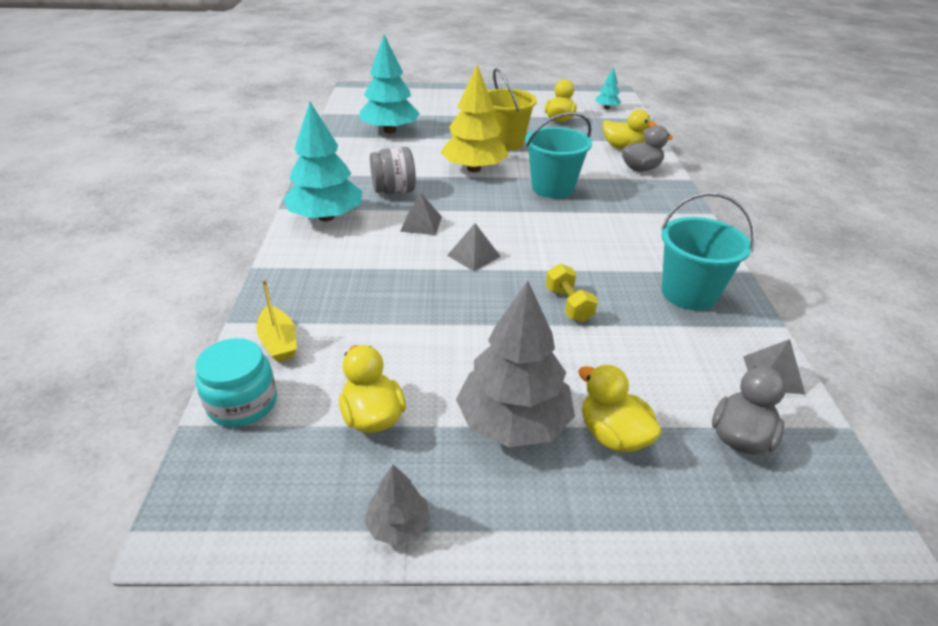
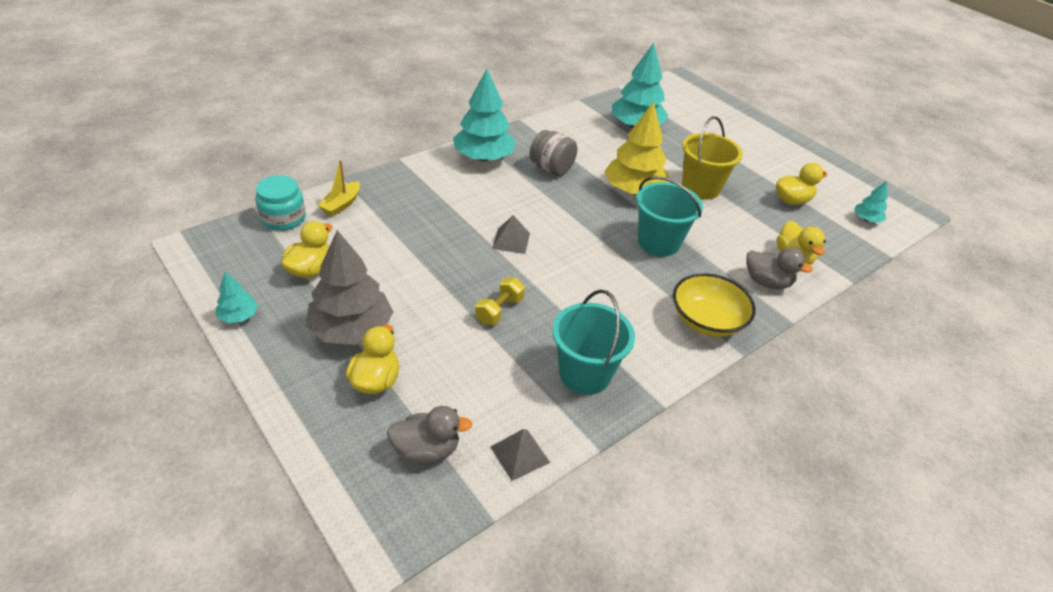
camera: 50 degrees right, 5 degrees up
grey tree [364,465,430,546] -> turquoise tree [216,271,258,323]
grey pyramid [400,192,442,235] -> none
none -> yellow bowl [673,273,756,337]

